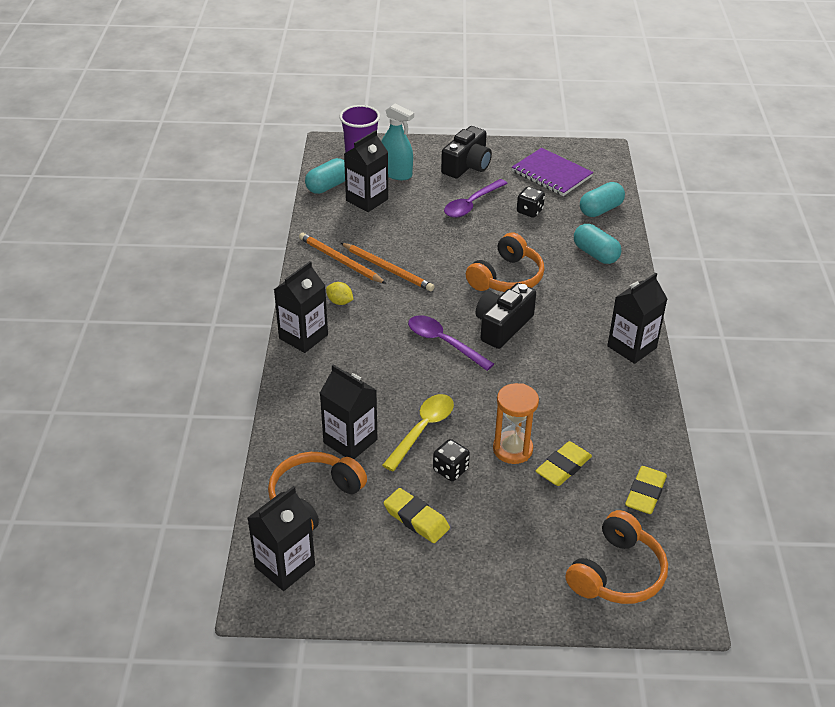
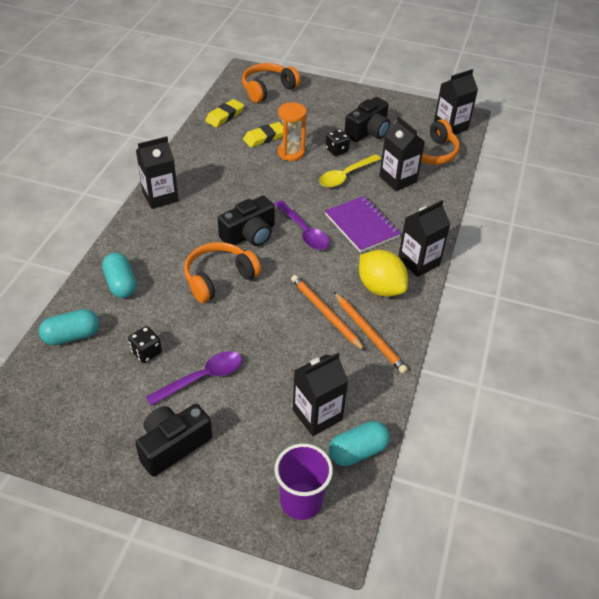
camera: 165 degrees left, 5 degrees up
yellow lemon [326,282,353,305] -> yellow lemon [359,250,408,297], size x2.07
turquoise spray bottle [381,103,414,180] -> none
yellow eraser [384,488,450,543] -> black camera [344,97,390,142]
purple notebook [512,148,593,196] -> purple notebook moved to [325,196,401,253]

